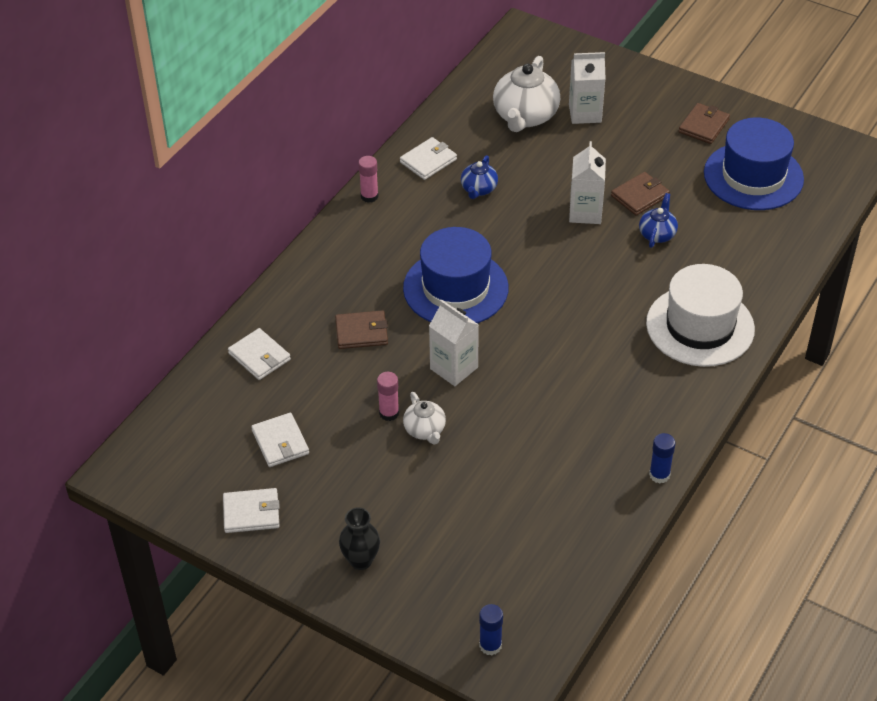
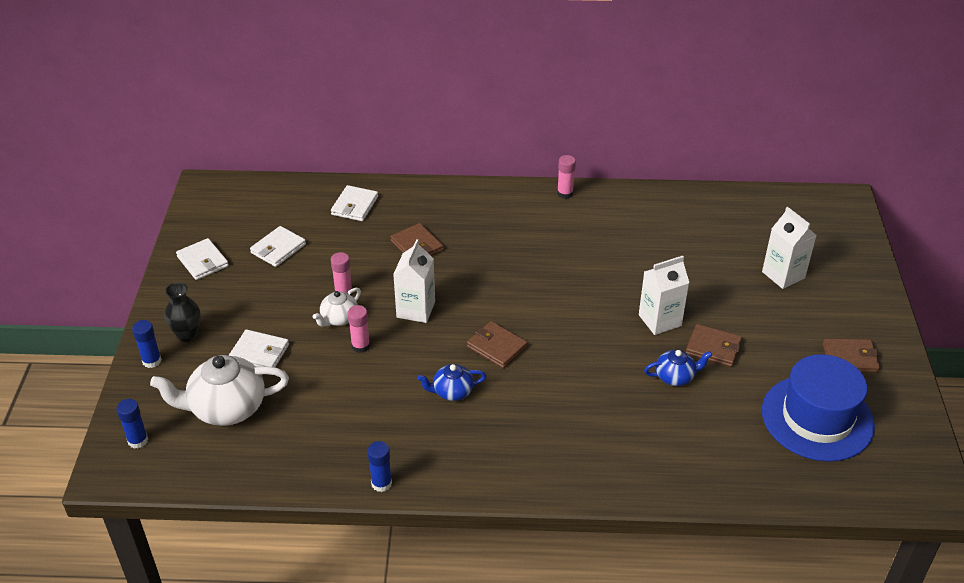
camera: 60 degrees right, 5 degrees down
white wallet [400,137,457,180] -> white wallet moved to [229,329,289,367]
blue hat [403,227,509,323] -> none
blue teapot [461,155,498,199] -> blue teapot moved to [417,364,486,401]
white teapot [493,56,560,132] -> white teapot moved to [150,355,289,426]
white hat [646,264,755,367] -> none
none -> blue glue stick [132,320,162,368]
none -> pink glue stick [348,305,370,353]
none -> brown wallet [467,321,527,368]

